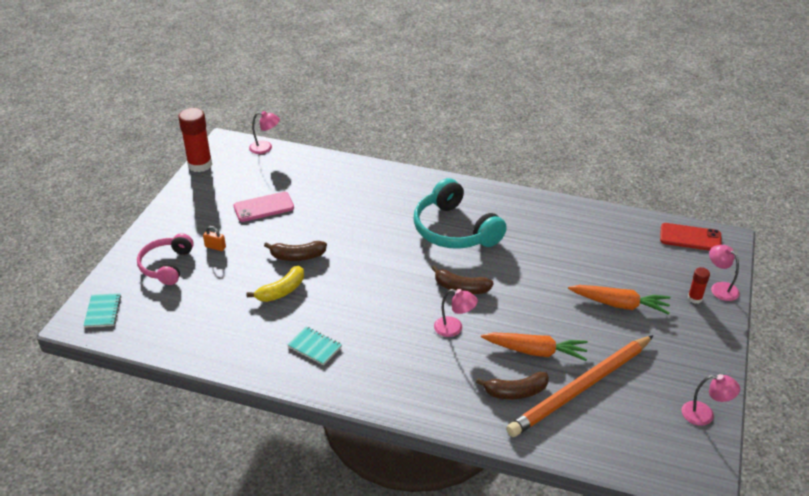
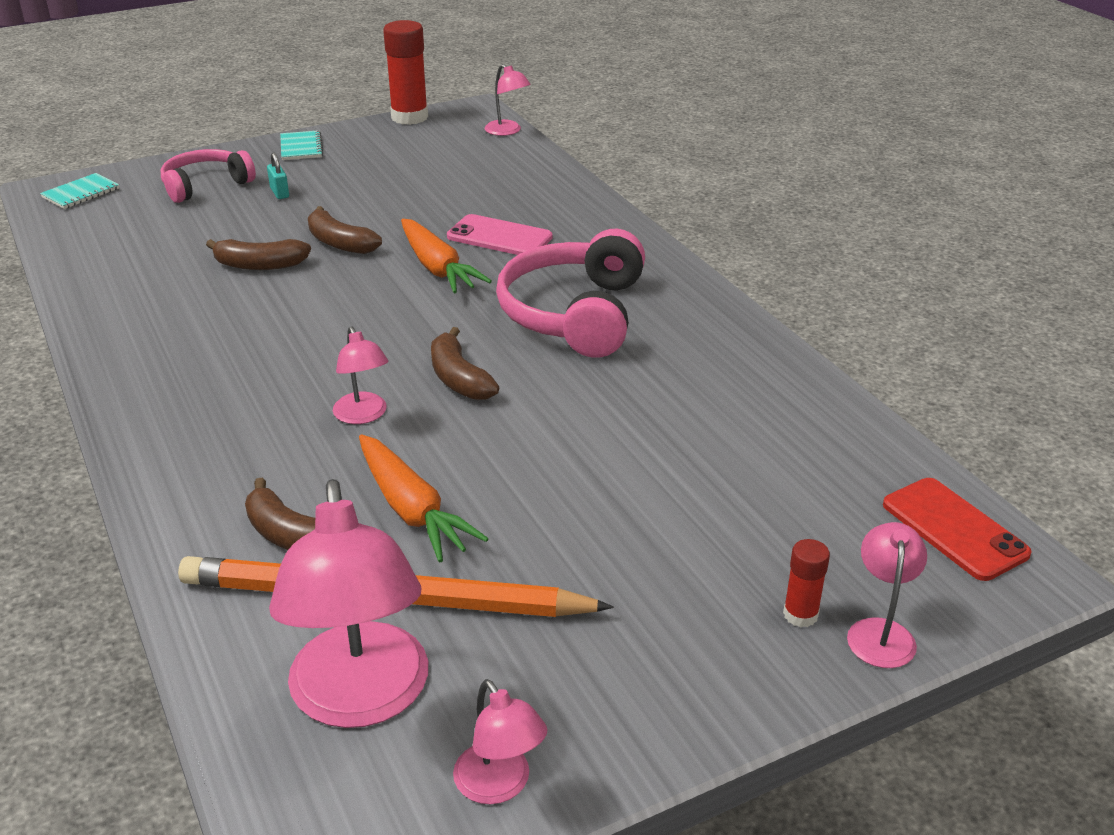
camera: 45 degrees right, 5 degrees down
orange padlock [203,226,226,251] -> turquoise padlock [267,152,289,199]
pink phone [234,192,294,222] -> pink phone moved to [447,214,553,255]
yellow banana [247,266,304,302] -> brown banana [206,239,311,270]
turquoise notebook [287,327,342,365] -> turquoise notebook moved to [280,130,323,160]
turquoise headphones [413,178,507,249] -> pink headphones [496,229,645,358]
orange carrot [568,285,670,315] -> orange carrot moved to [401,219,492,293]
none -> pink lamp [269,479,428,728]

